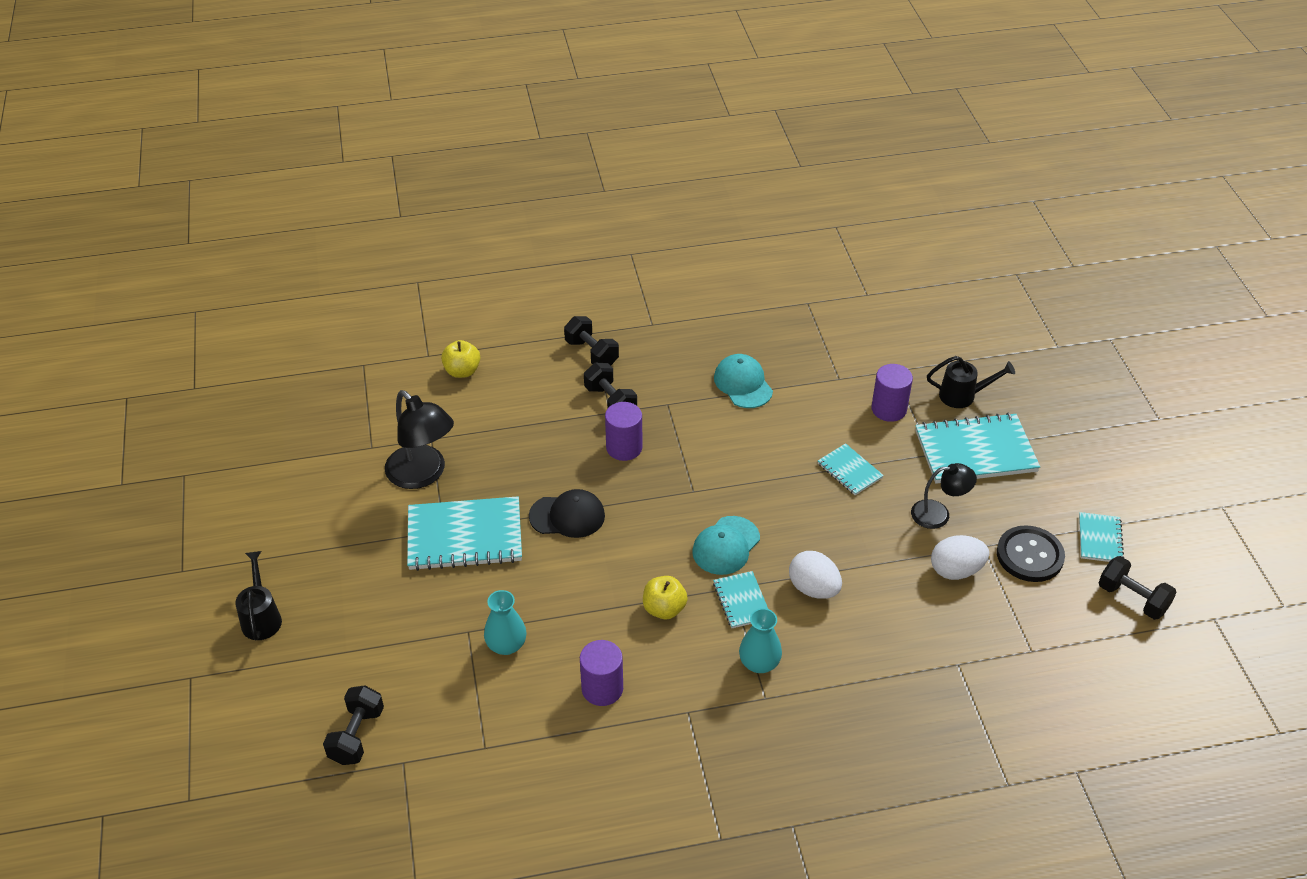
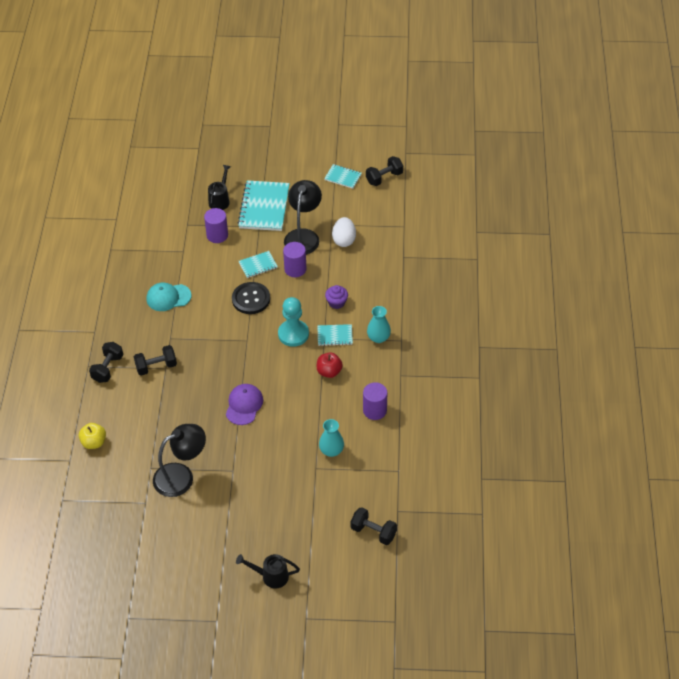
camera: 75 degrees left, 5 degrees up
turquoise notebook [407,496,522,571] -> none
black cap [529,489,605,538] -> purple cap [226,384,263,425]
black dumbbell [564,316,619,366] -> black dumbbell turned 45 degrees counterclockwise [89,342,123,383]
purple cylinder [605,402,642,461] -> purple cylinder moved to [283,242,307,277]
yellow apple [643,576,688,619] -> red apple [317,352,343,378]
turquoise cap [692,516,760,575] -> turquoise pawn [278,297,309,347]
white egg [789,551,842,599] -> purple cupcake [325,285,348,309]
black lamp [911,463,977,529] -> black lamp [284,180,322,255], size x1.61
black button [997,525,1065,582] -> black button moved to [232,282,270,314]

